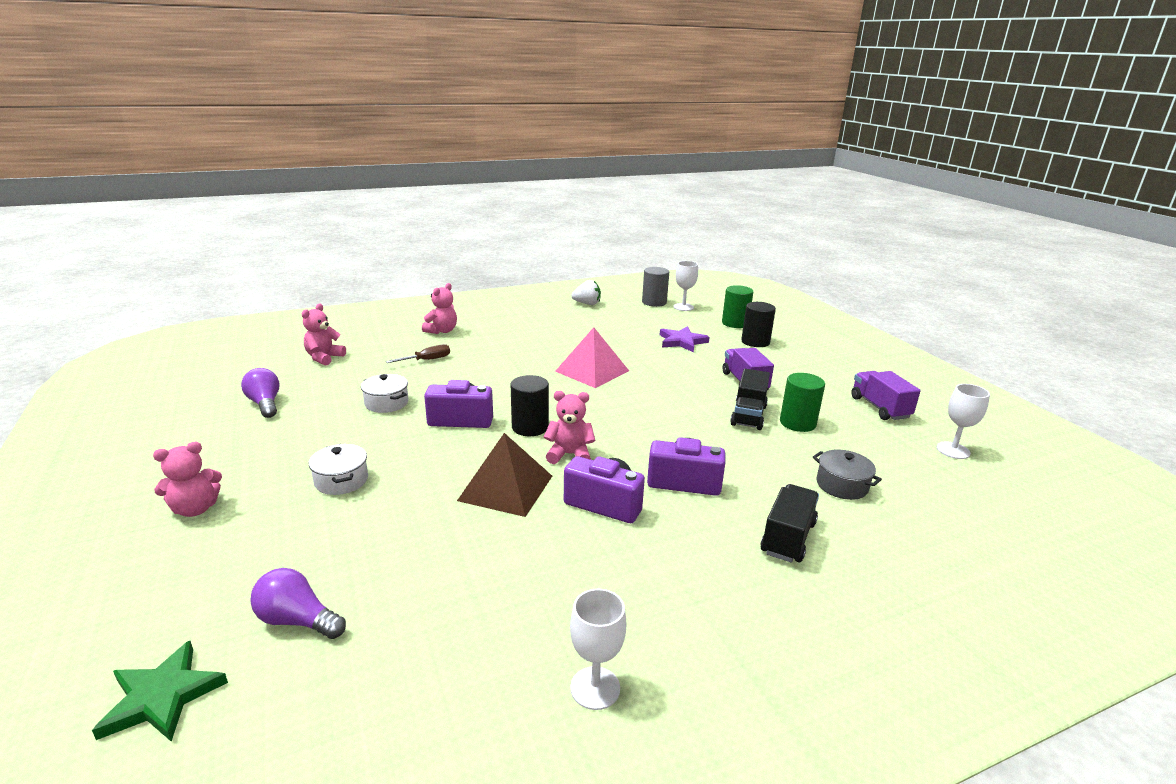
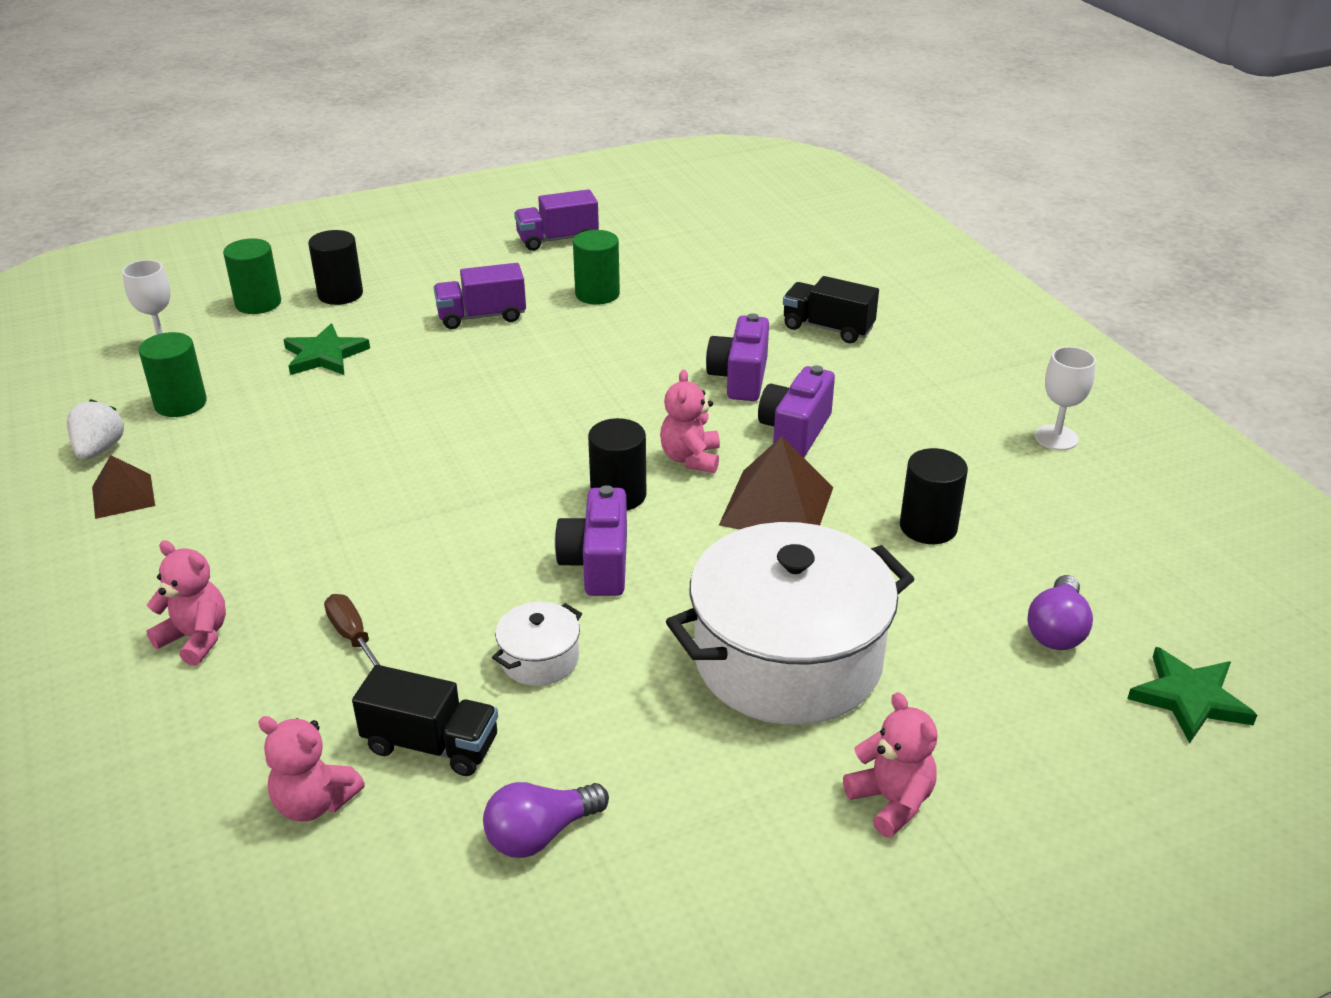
camera: 90 degrees left, 10 degrees up
white pot [309,444,368,495] -> white pot [666,522,914,725], size x2.40
pink pyramid [555,327,629,388] -> none
grey cylinder [642,267,669,307] -> none
purple star [660,326,710,352] -> green star [283,324,370,375]
black truck [730,369,770,430] -> black truck moved to [352,665,498,776]
grey pot [813,450,882,500] -> none
white goblet [937,384,990,459] -> none
none -> brown pyramid [92,455,155,519]
none -> green cylinder [139,332,207,417]
none -> black cylinder [900,448,968,544]

